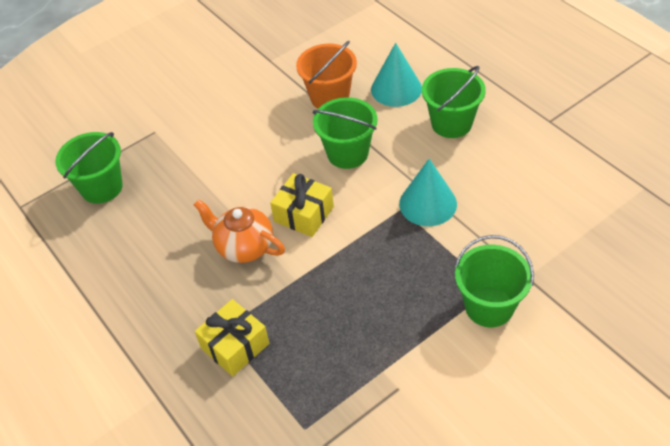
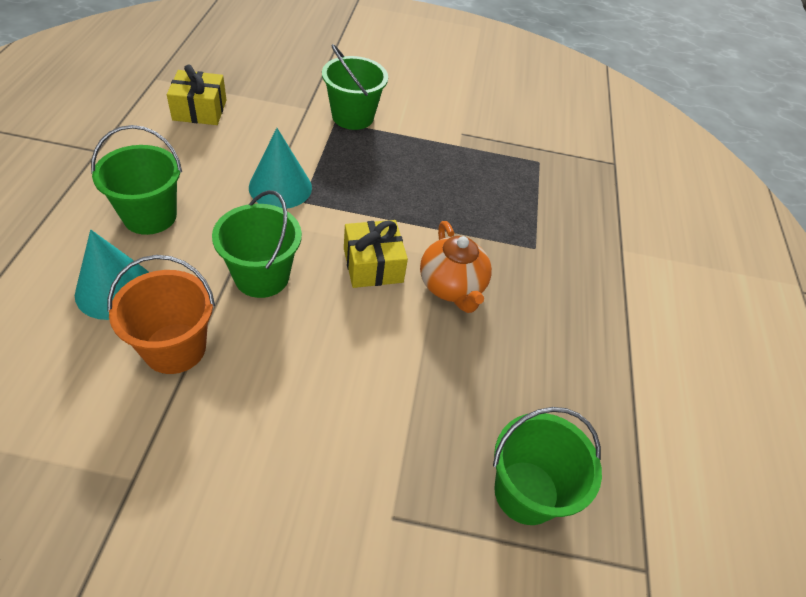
camera: 145 degrees left, 0 degrees up
yellow gift [195,299,269,377] -> yellow gift moved to [167,65,226,125]

